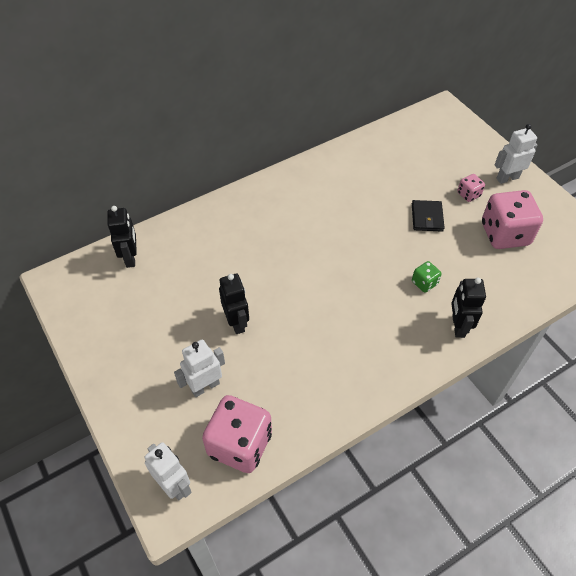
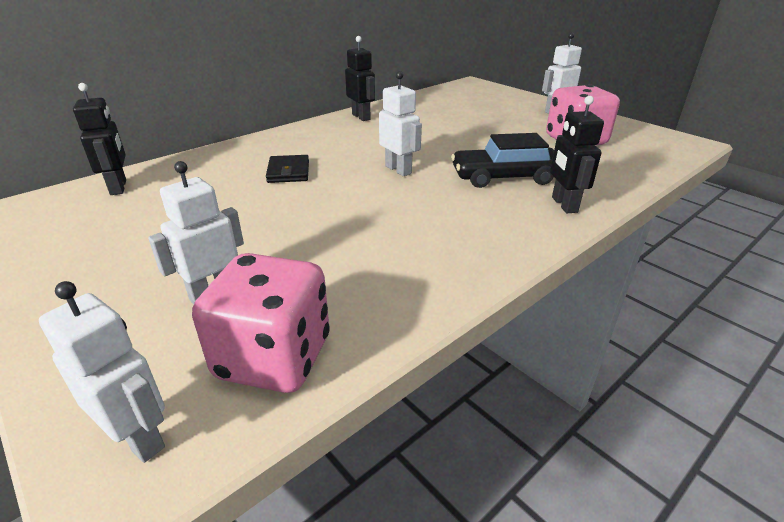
camera: 10 degrees left, 20 degrees down
black robot [219,274,249,334] -> black robot moved to [345,36,375,121]
black wallet [412,200,445,232] -> black wallet moved to [266,155,309,183]
green dice [412,261,442,293] -> black car [451,133,554,188]
pink dice [457,174,485,202] -> none
none -> white robot [379,71,422,176]

